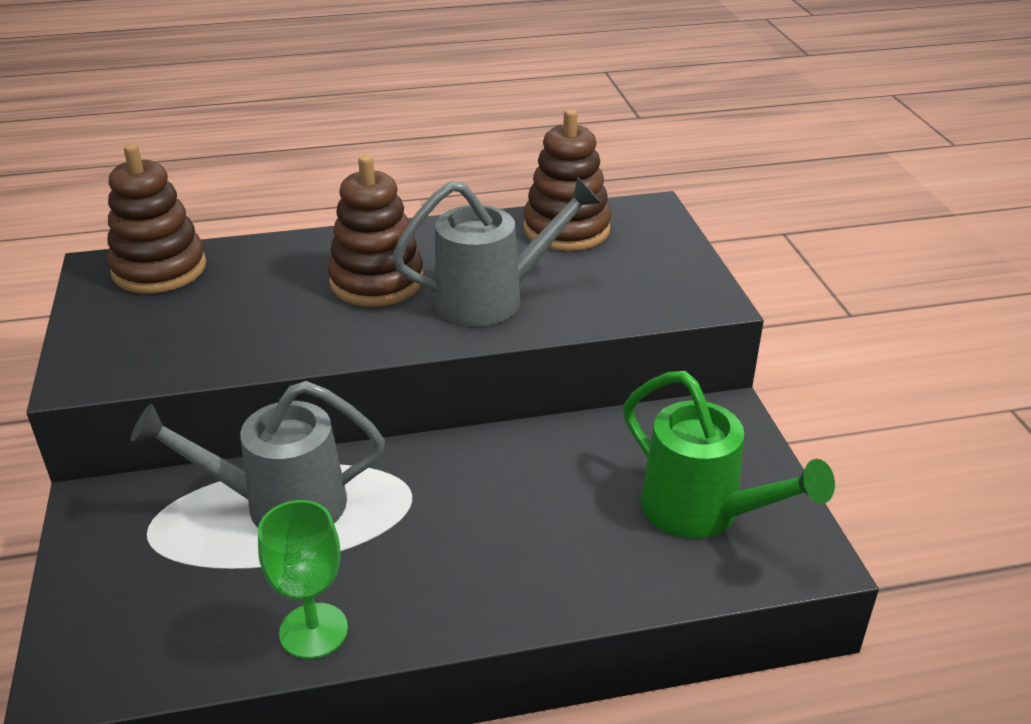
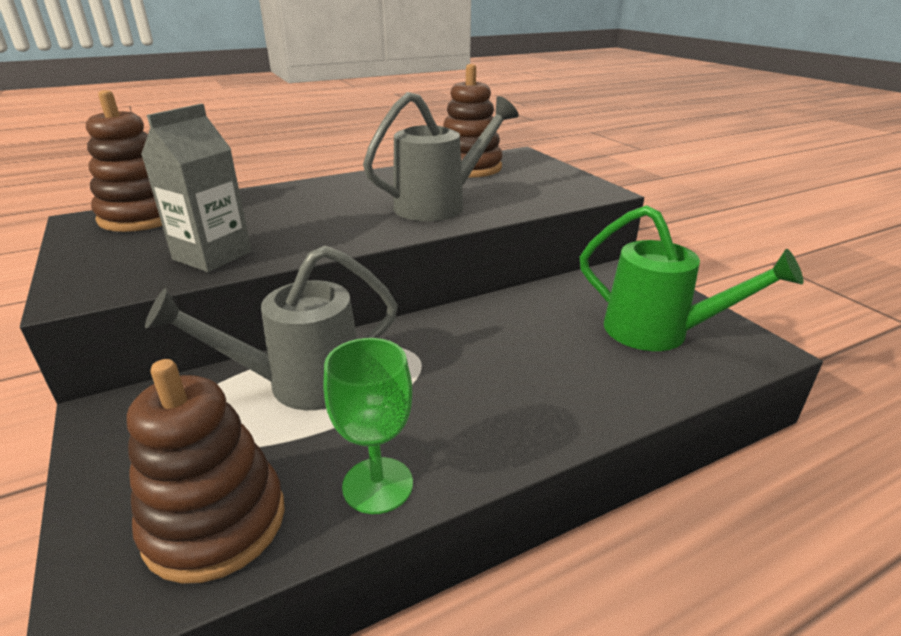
camera: 15 degrees left, 5 degrees down
brown stacking toy [328,155,424,307] -> brown stacking toy moved to [127,359,285,584]
none -> grey carton [141,104,252,272]

